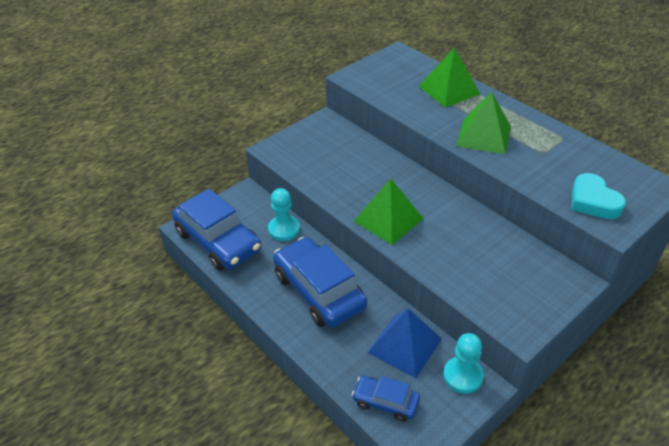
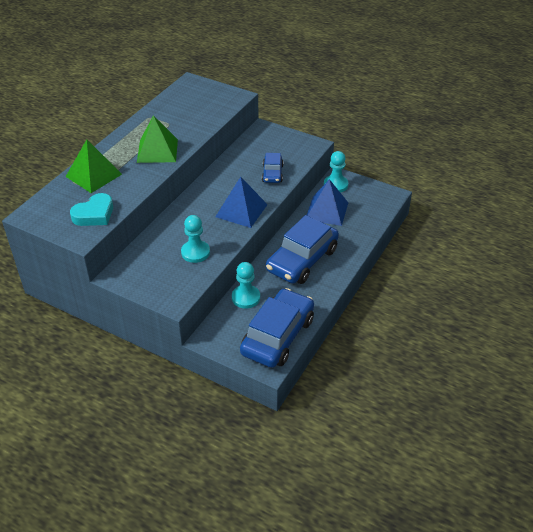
camera: 110 degrees left, 0 degrees up
blue car [352,376,420,422] -> blue car moved to [262,153,283,183]
green pyramid [354,179,424,245] -> blue pyramid [215,177,268,228]
turquoise heart [572,173,626,219] -> turquoise heart moved to [70,193,113,226]
none -> turquoise pawn [181,215,210,263]

